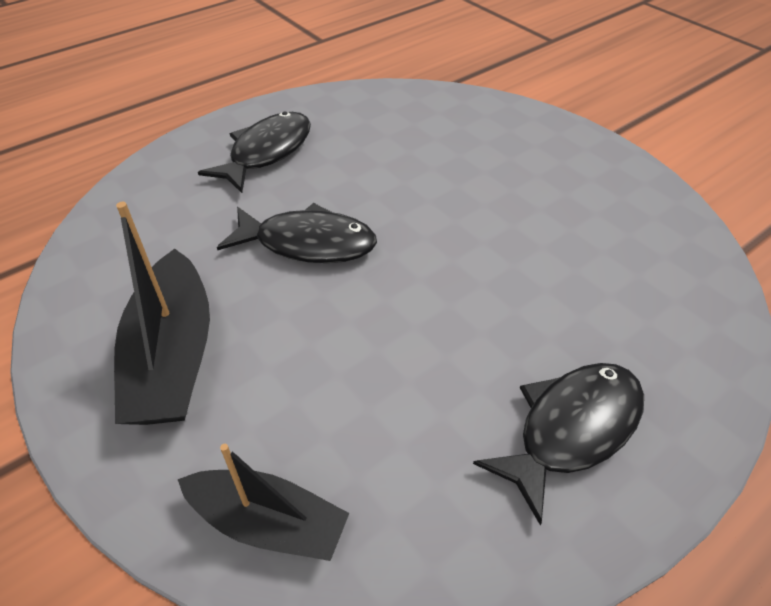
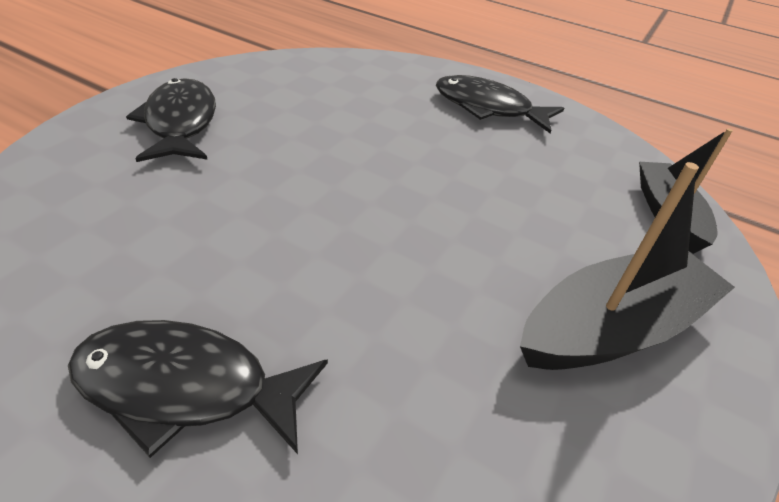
camera: 115 degrees left, 5 degrees down
black fish [217,203,377,263] -> black fish moved to [126,78,216,162]

